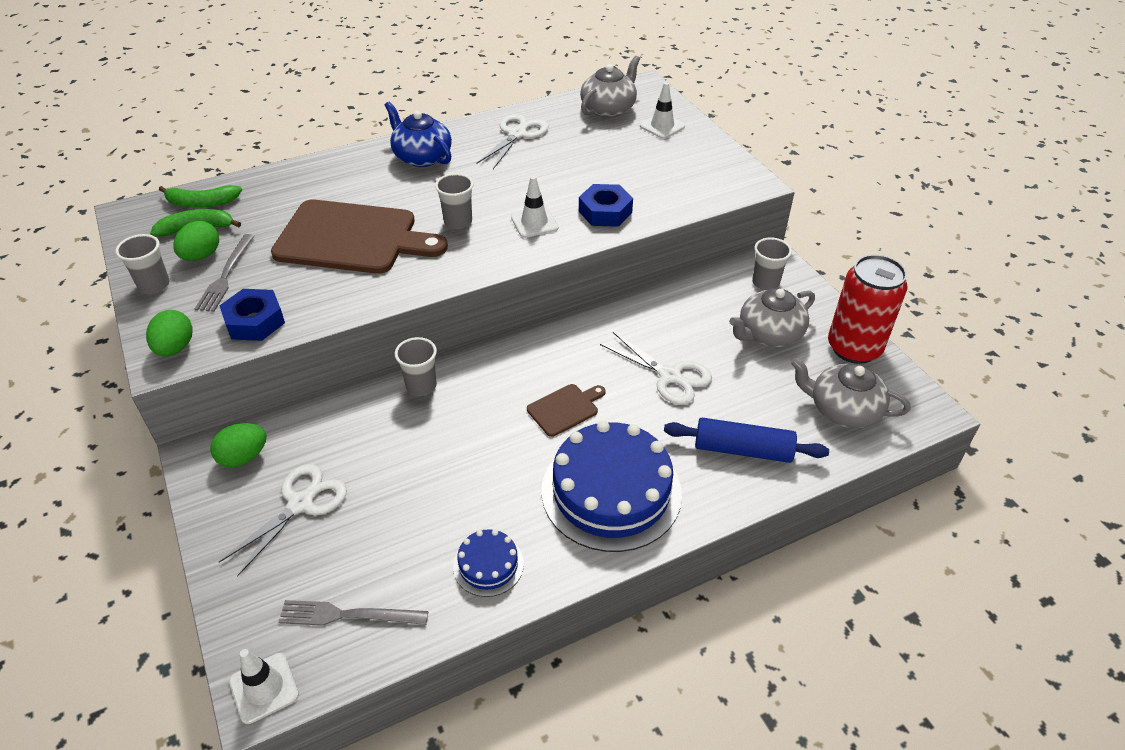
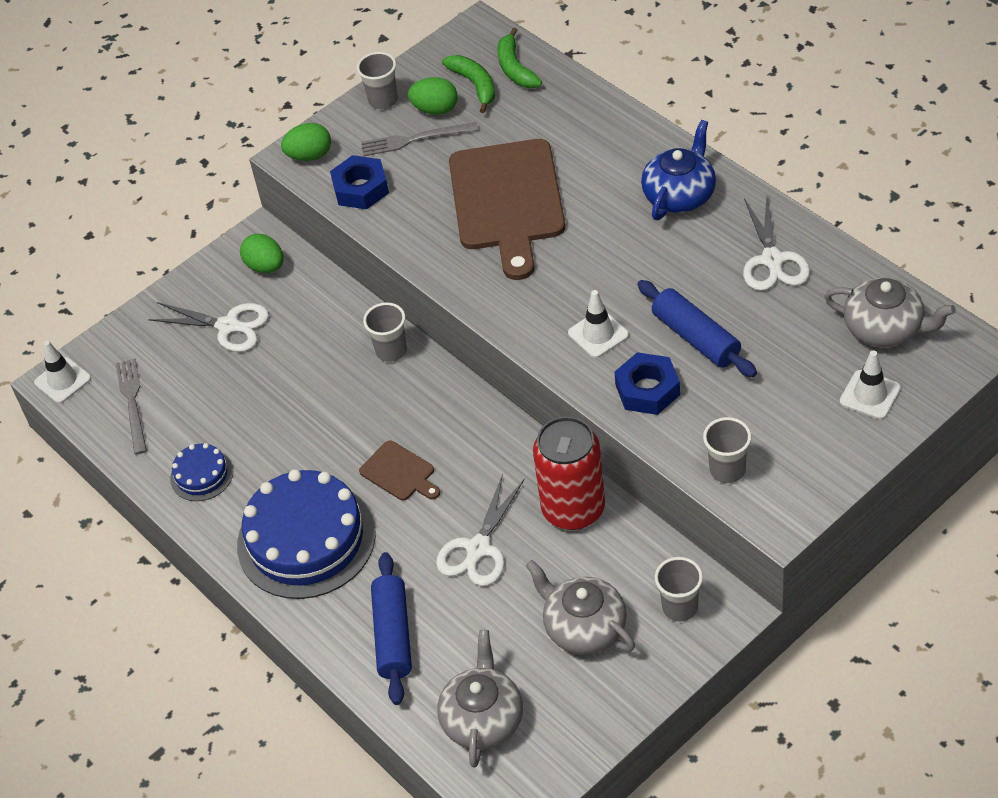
camera: 80 degrees right, 5 degrees up
grey cup [435,173,474,229] -> grey cup moved to [703,417,751,483]
white scissors [476,114,548,169] -> white scissors turned 75 degrees clockwise [743,197,810,291]
red can [828,255,907,364] -> red can moved to [533,416,605,530]
none -> blue rolling pin [637,280,757,377]

